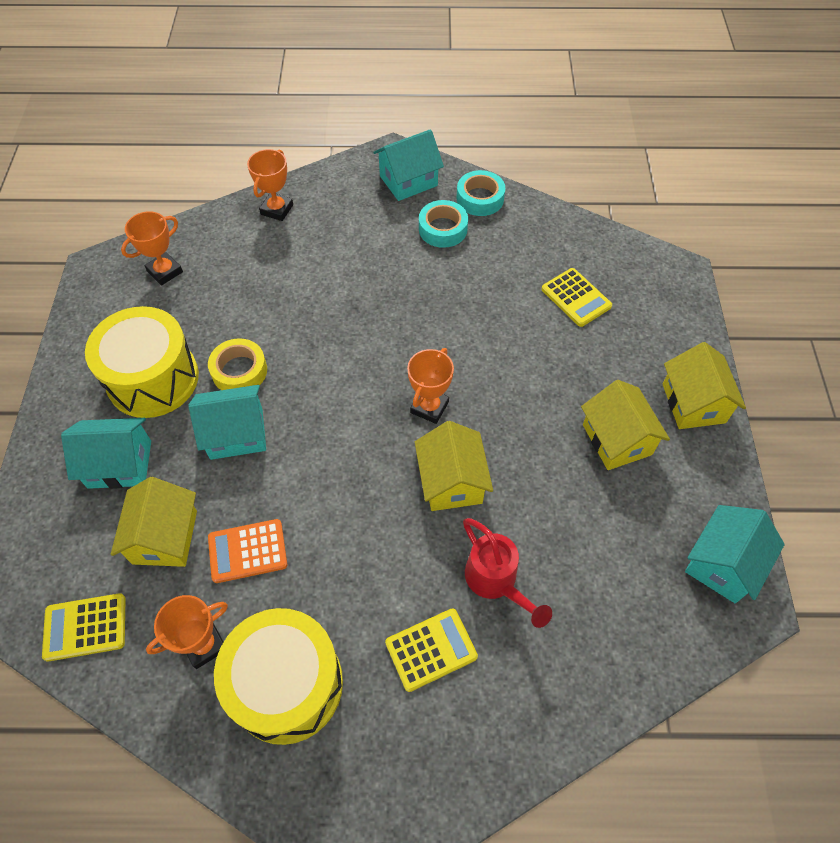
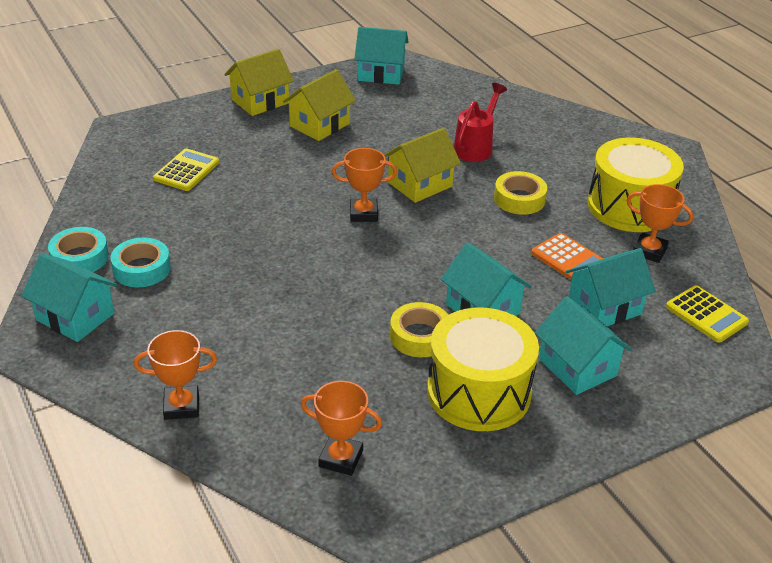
camera: 120 degrees left, 20 degrees down
yellow house [111,477,197,567] -> turquoise house [566,248,656,326]
yellow calculator [385,608,478,692] -> none
none -> yellow tape [494,171,547,215]

